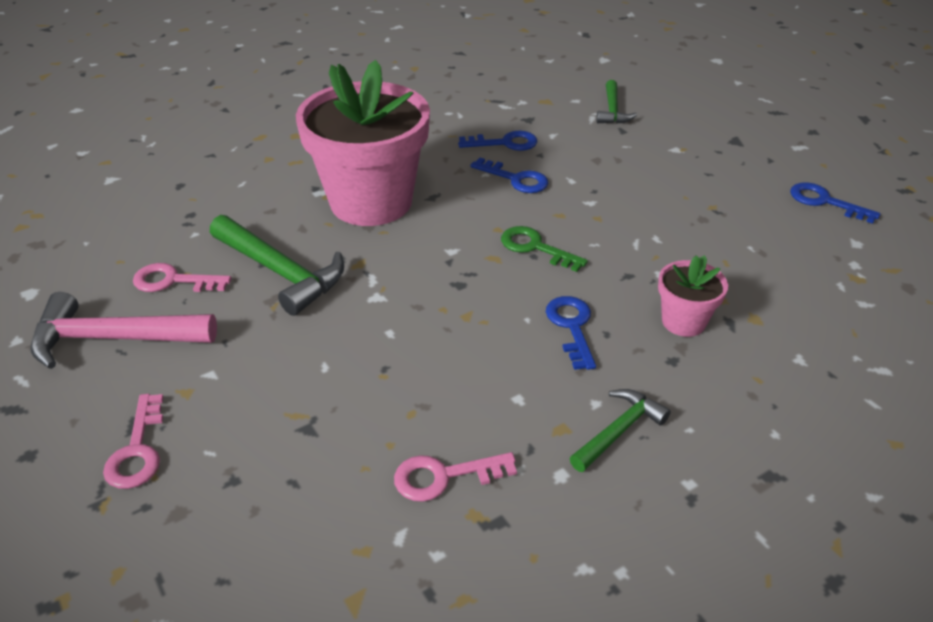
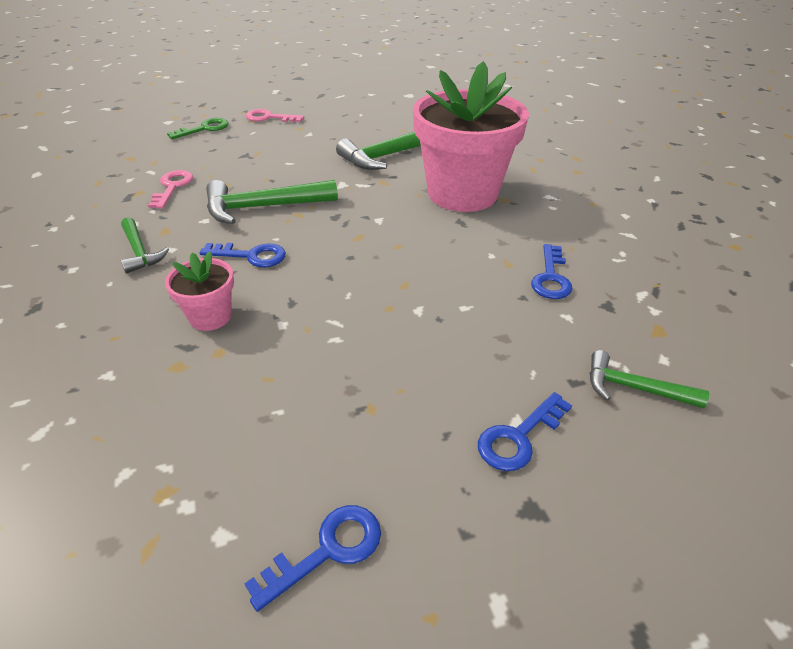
camera: 105 degrees right, 0 degrees up
pink hammer [30,292,217,369] -> none
pink key [133,263,232,292] -> none
blue key [470,158,548,193] -> blue key moved to [478,392,572,471]
green key [501,226,588,272] -> green key moved to [167,118,229,139]
none -> green hammer [206,180,338,224]

